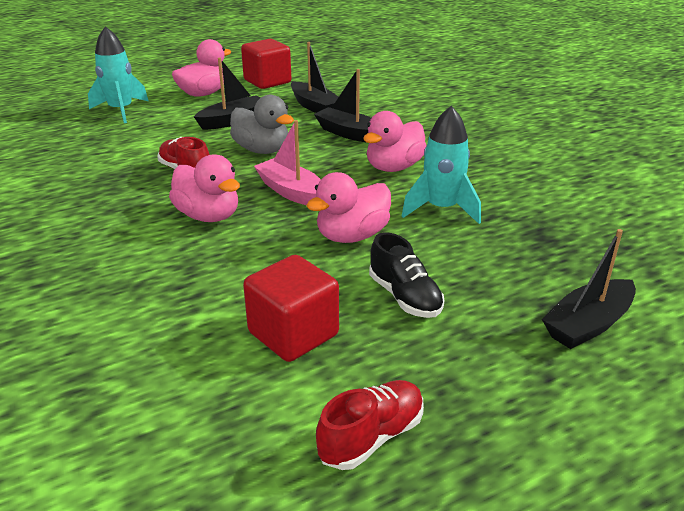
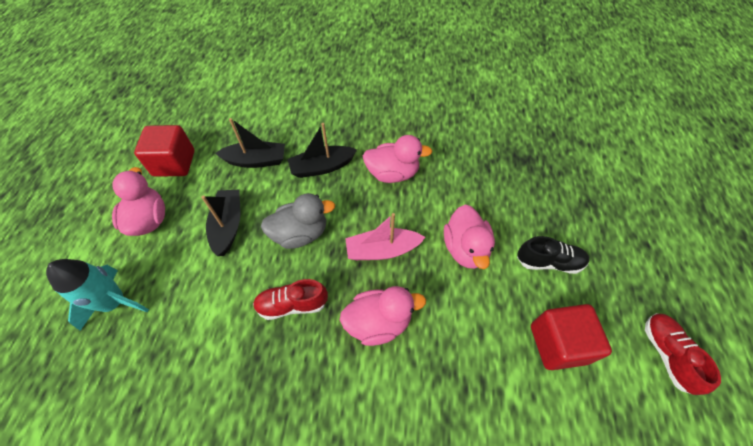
camera: 55 degrees left, 25 degrees up
pink duck [363,111,427,172] -> pink duck turned 75 degrees counterclockwise [363,135,432,183]
turquoise rocket [402,106,481,224] -> none
black boat [542,229,636,349] -> none

